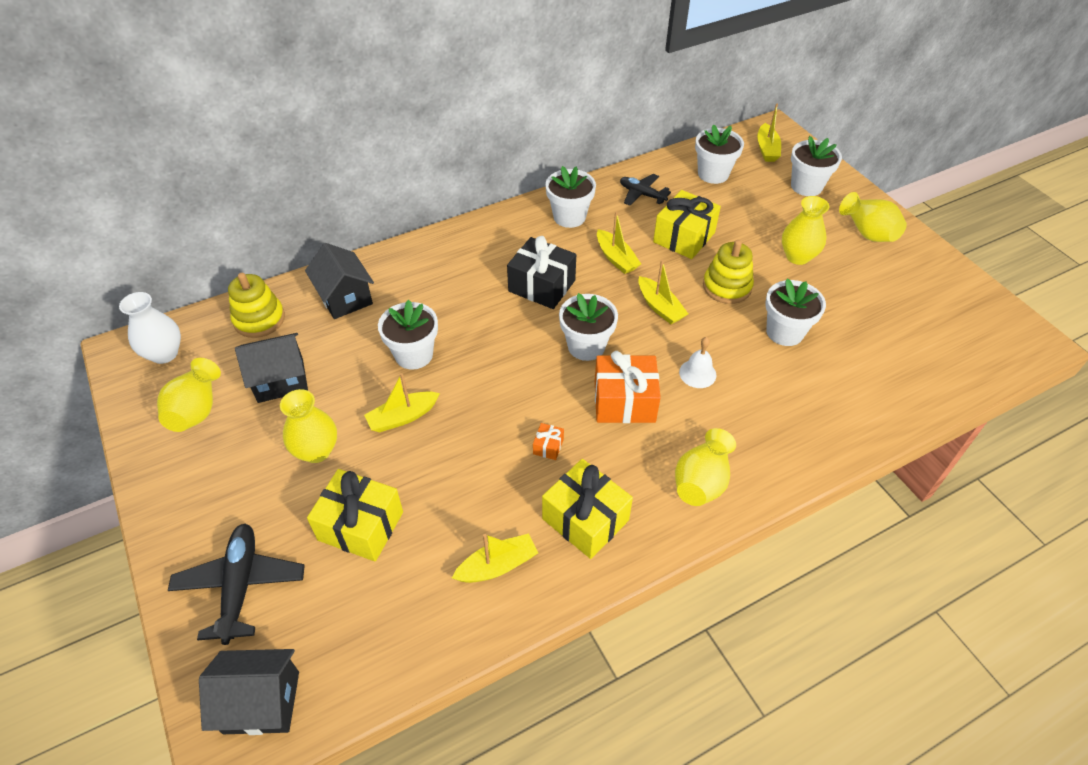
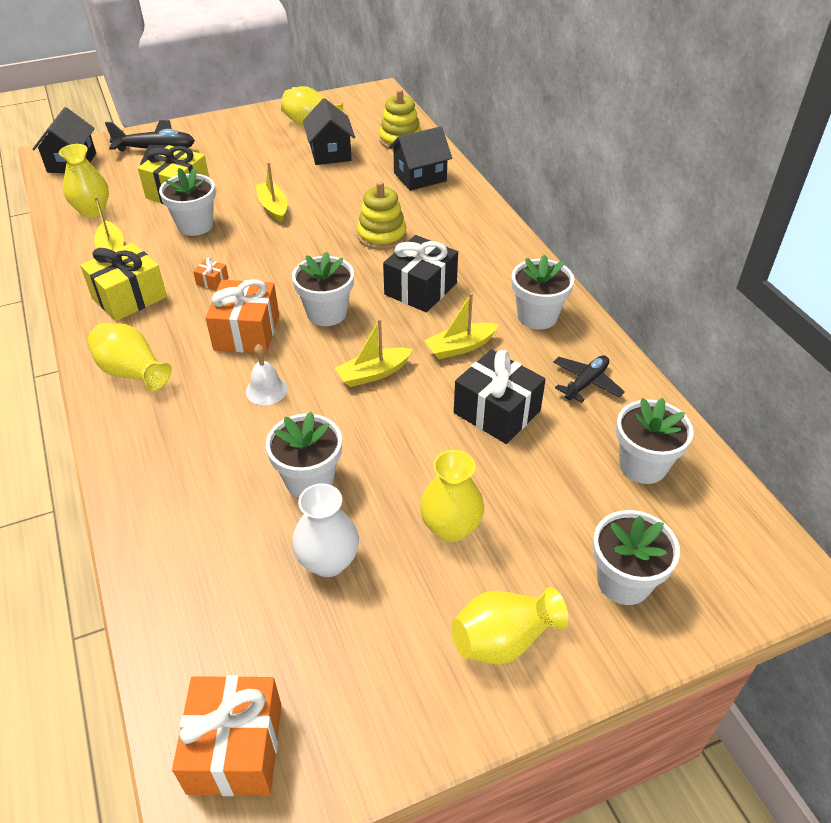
camera: 95 degrees right, 5 degrees down
white vase [119,292,181,364] -> white vase moved to [292,483,359,577]
yellow vase [280,389,337,463] -> yellow vase moved to [59,144,109,218]
white flower pot [378,300,438,370] -> white flower pot moved to [159,168,216,236]
yellow gift [653,190,721,259] -> black gift [454,349,546,444]
yellow stacking toy [703,240,754,304] -> yellow stacking toy moved to [357,181,407,250]
yellow boat [757,104,781,162] -> none
none -> orange gift [172,675,282,796]

